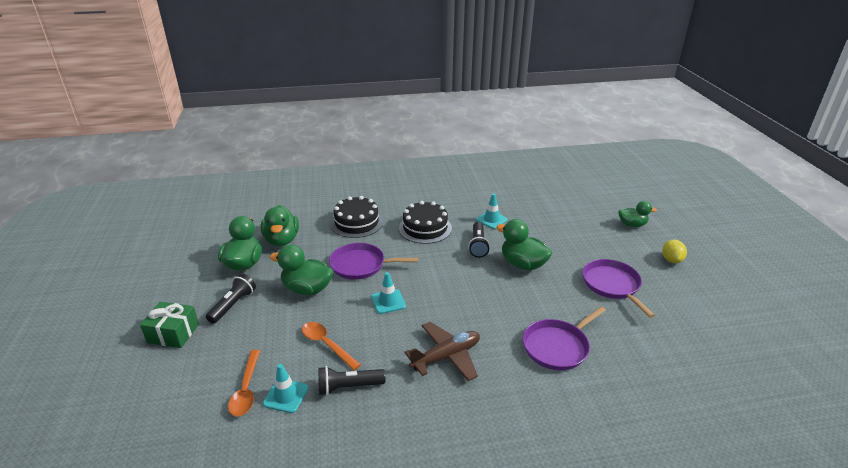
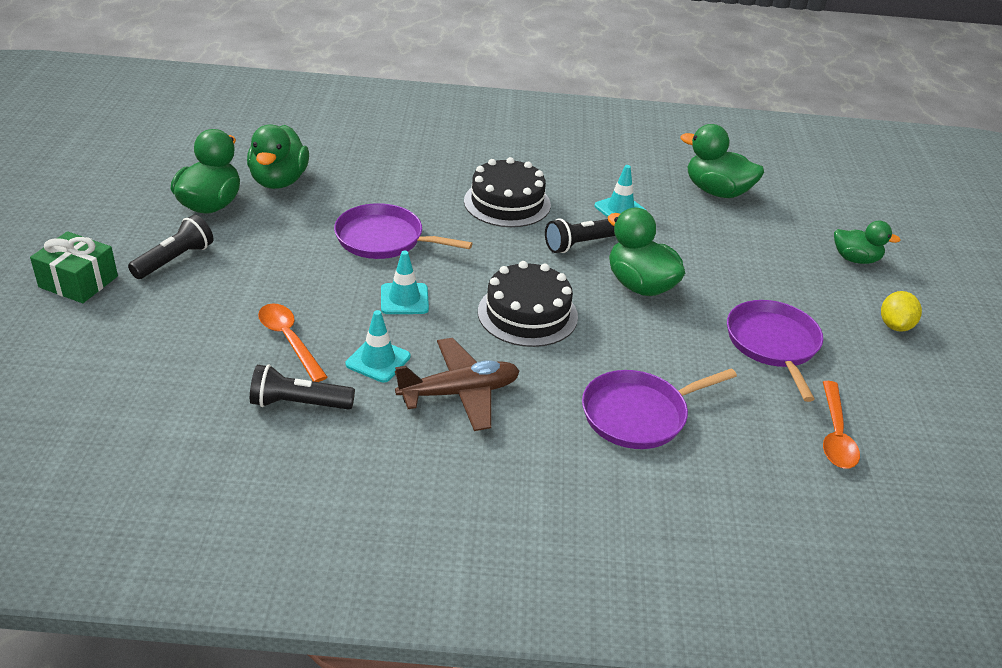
camera: 10 degrees right, 5 degrees up
orange spoon [228,350,260,417] -> orange spoon moved to [823,381,860,468]
turquoise traffic cone [263,364,309,413] -> turquoise traffic cone moved to [346,310,411,383]
green duck [270,244,333,296] -> green duck moved to [680,124,764,198]
black cake [330,196,383,238] -> black cake moved to [478,261,578,347]
black flashlight [468,222,490,258] -> black flashlight turned 45 degrees clockwise [545,218,615,253]

